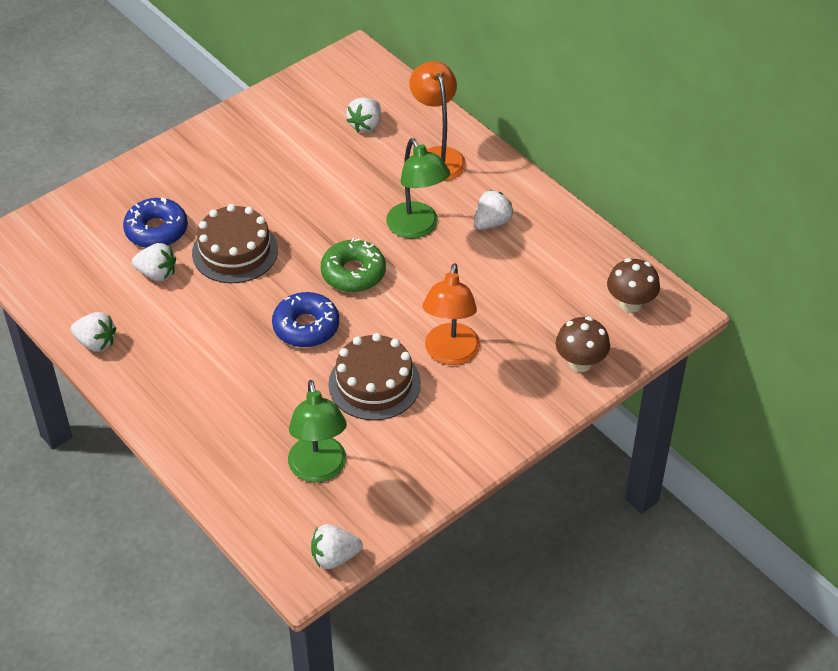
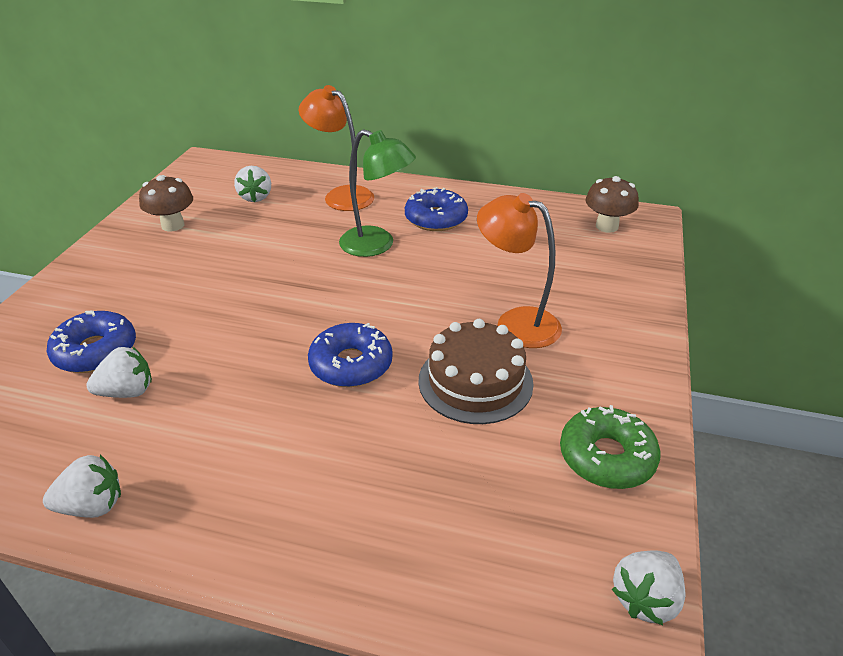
camera: 35 degrees left, 10 degrees down
brown cake [192,204,278,283] -> none
green lamp [288,380,347,483] -> none
green donut [321,238,386,292] -> green donut moved to [560,405,661,489]
orange lamp [423,263,480,365] -> orange lamp turned 150 degrees clockwise [477,193,562,348]
white strawberry [474,190,514,230] -> blue donut [405,187,468,231]
brown mushroom [555,317,610,372] -> brown mushroom moved to [139,175,193,231]

